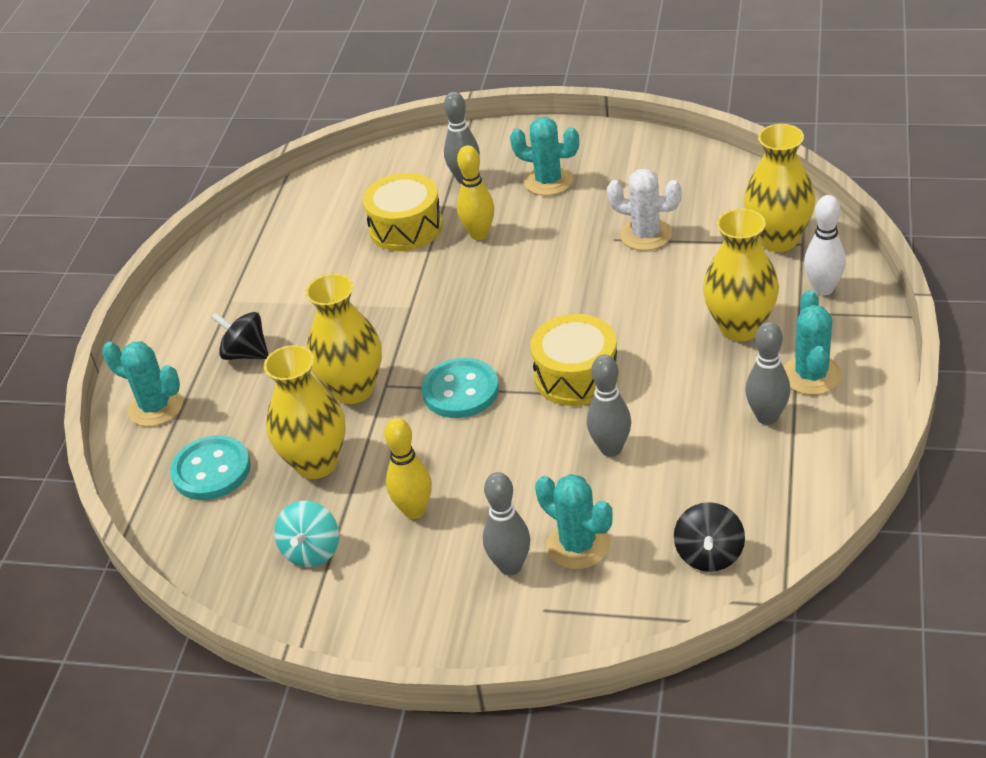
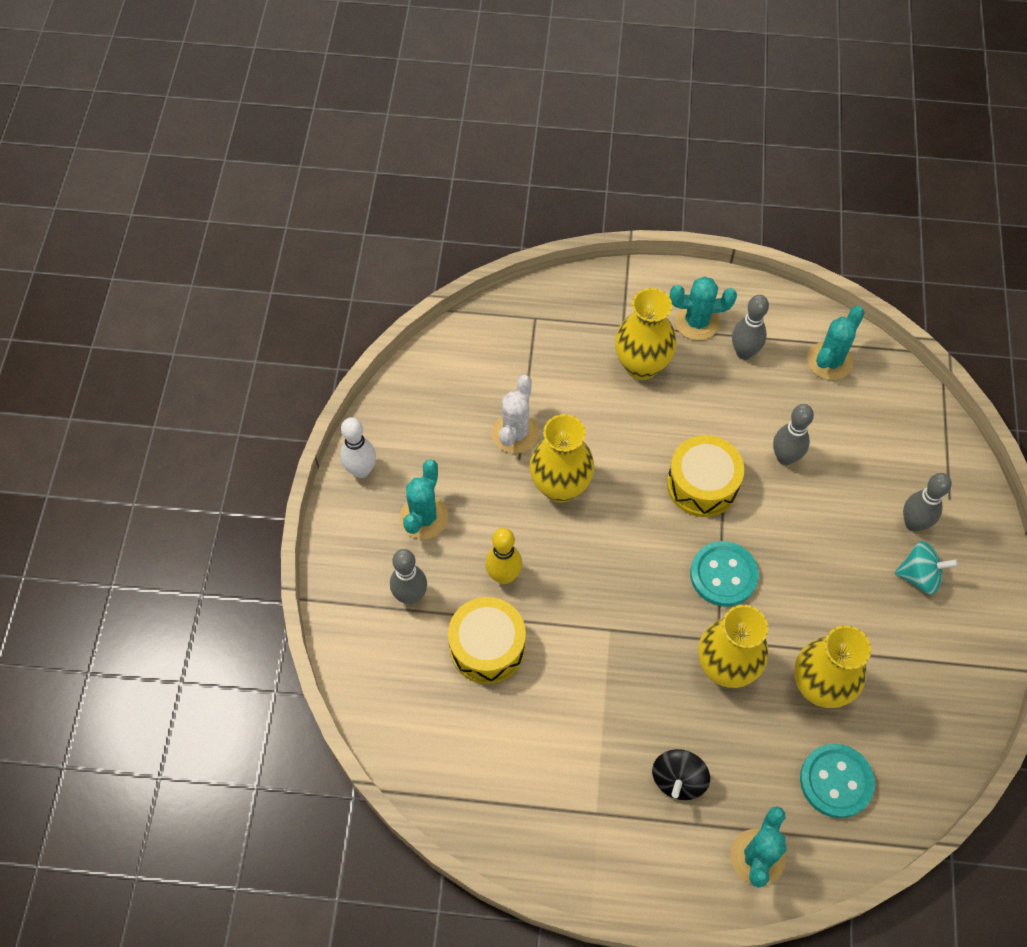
camera: 100 degrees left, 20 degrees up
turquoise spinning top [274,501,339,567] -> turquoise spinning top moved to [895,541,959,595]
yellow bowling pin [384,418,432,519] -> none
turquoise cactus [535,474,613,569] -> turquoise cactus moved to [807,306,865,380]
black spinning top [674,502,745,572] -> none
yellow vase [743,124,815,252] -> yellow vase moved to [529,414,595,503]
white bowling pin [804,195,846,295] -> white bowling pin moved to [340,417,376,478]

